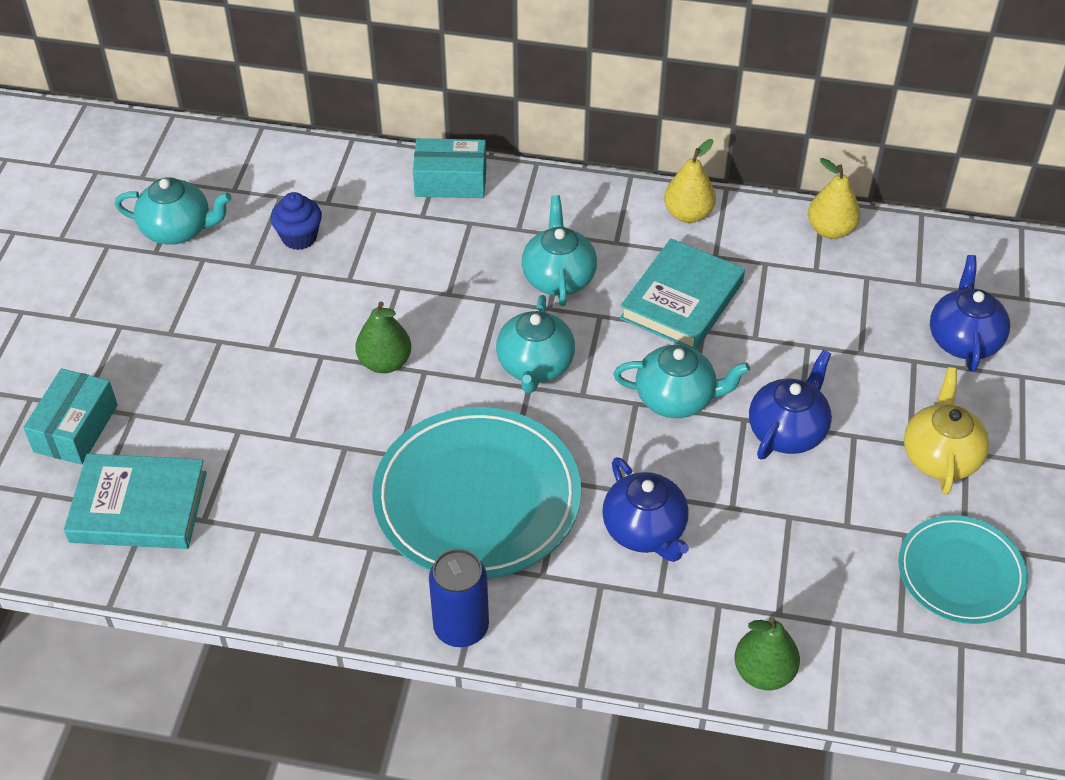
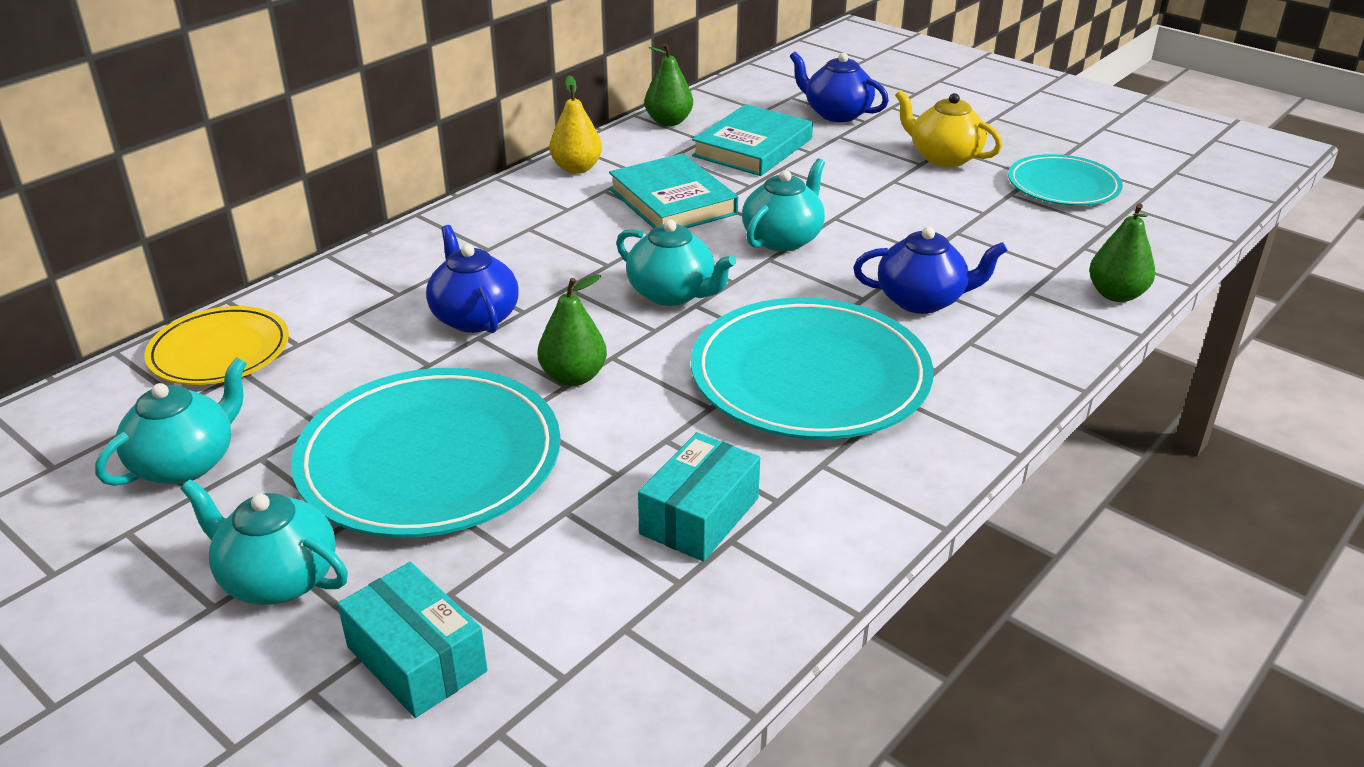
camera: 60 degrees left, 15 degrees down
turquoise book [64,454,207,549] -> turquoise book moved to [692,104,813,176]
blue cupcake [271,192,322,250] -> none
turquoise box [413,138,486,198] -> turquoise box moved to [638,432,760,562]
blue can [429,549,489,647] -> none
turquoise teapot [522,195,597,306] -> turquoise teapot moved to [180,479,348,605]
blue teapot [749,350,832,460] -> blue teapot moved to [426,225,518,333]
yellow pear [808,158,860,239] -> green pear [645,43,693,126]
none -> yellow plate [144,306,289,385]
none -> turquoise plate [291,368,561,538]

